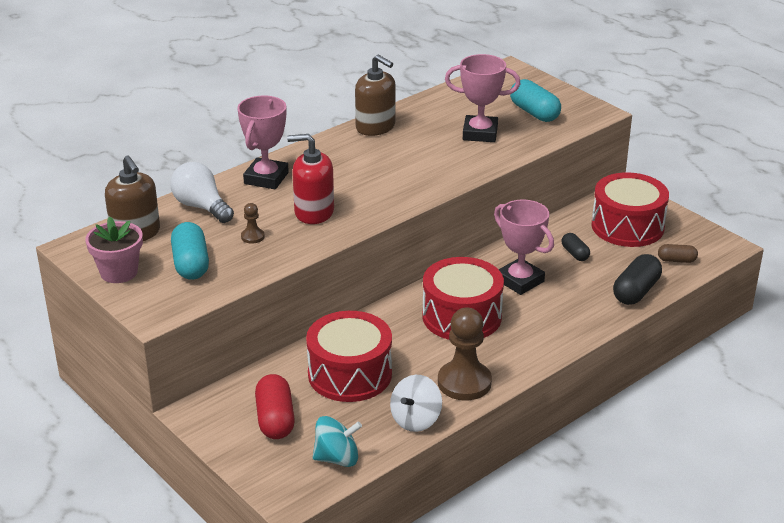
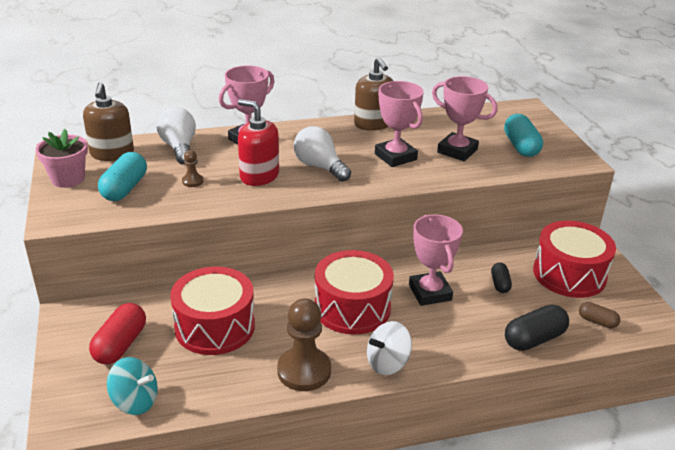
camera: 25 degrees right, 0 degrees up
white spinning top [390,375,442,432] -> white spinning top moved to [367,321,412,375]
none -> white light bulb [294,126,351,182]
none -> pink trophy [375,81,424,167]

